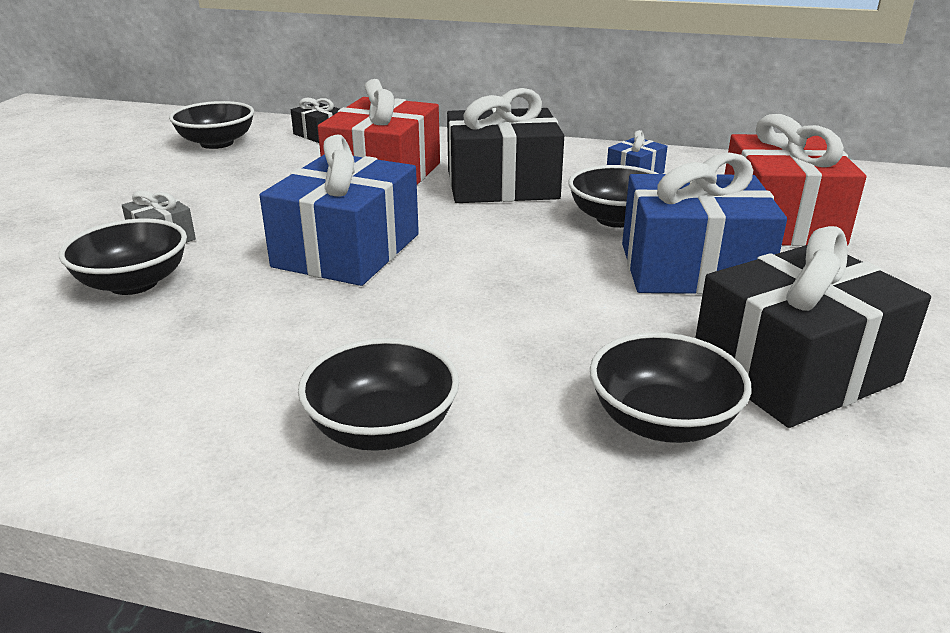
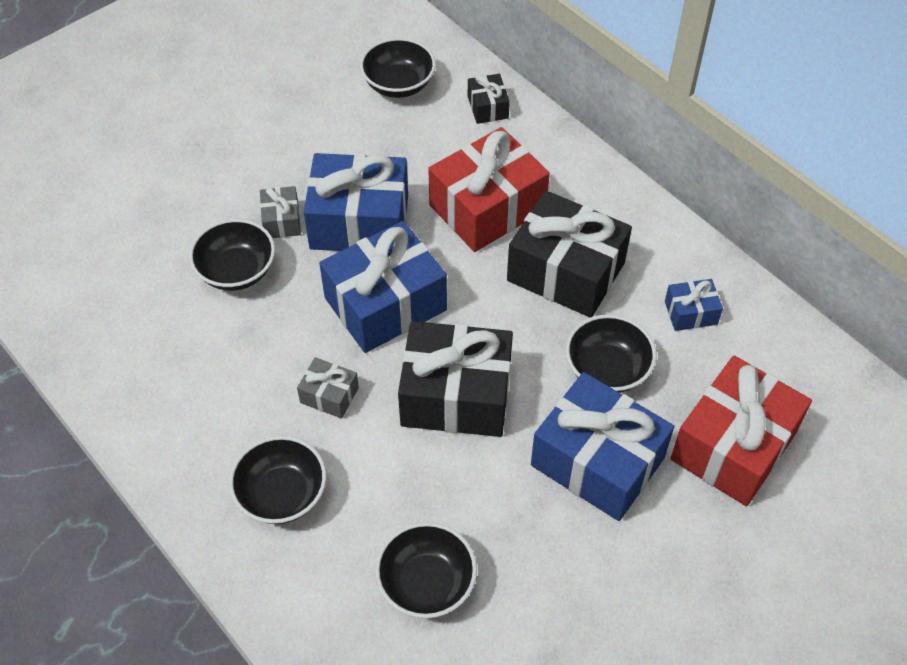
camera: 35 degrees right, 25 degrees up
black gift [695,226,931,428] -> black gift moved to [398,321,513,437]
none -> grey gift [297,357,359,419]
none -> blue gift [304,153,408,251]

